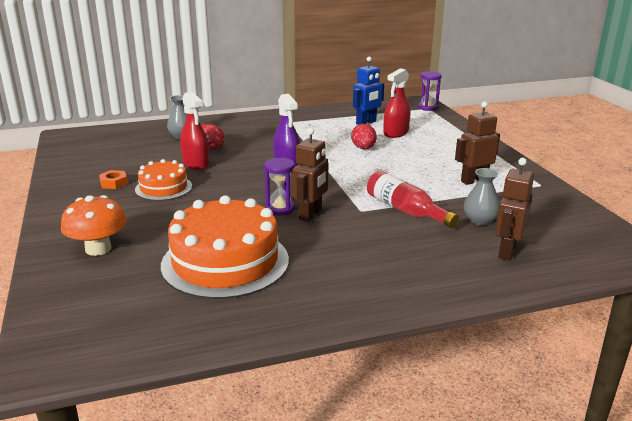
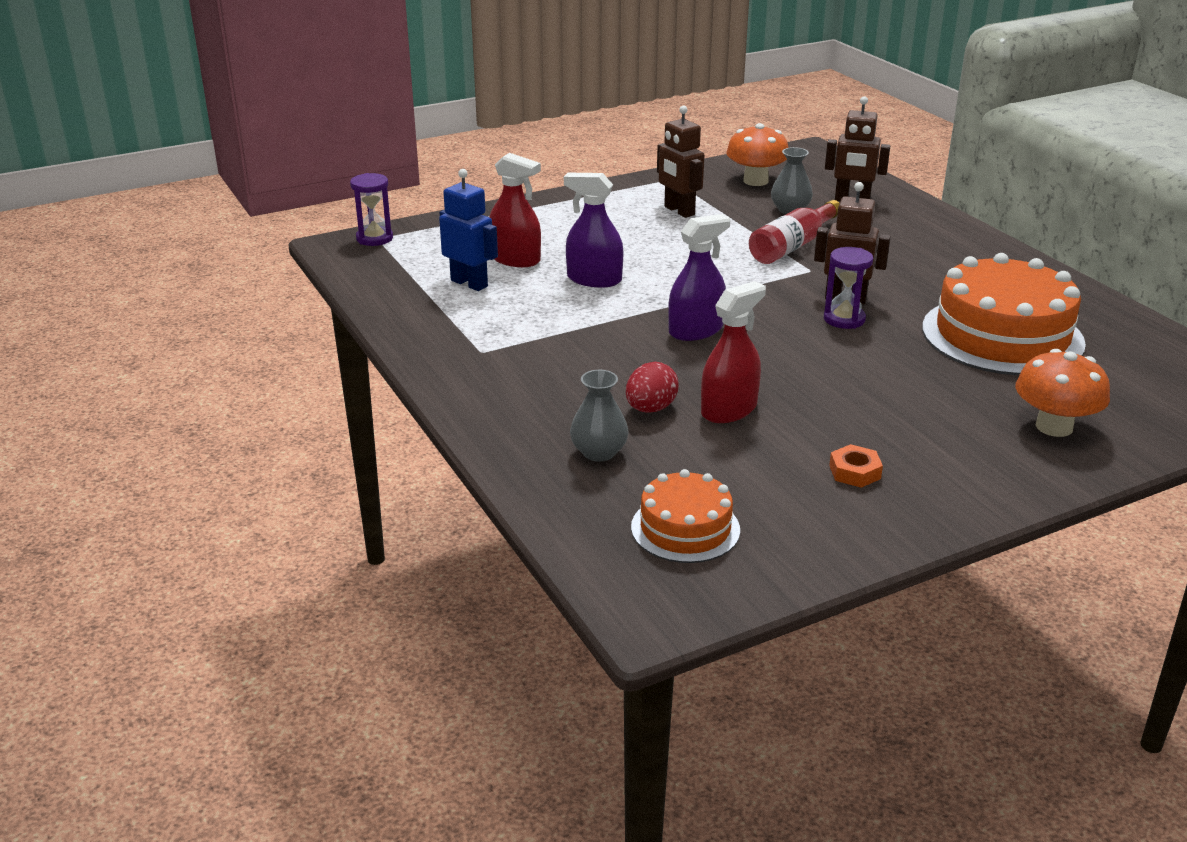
camera: 100 degrees left, 5 degrees up
orange cake [135,159,192,201] -> orange cake moved to [631,469,740,563]
red egg [351,124,377,149] -> purple spray bottle [564,173,624,288]
none -> orange mushroom [726,123,788,186]

